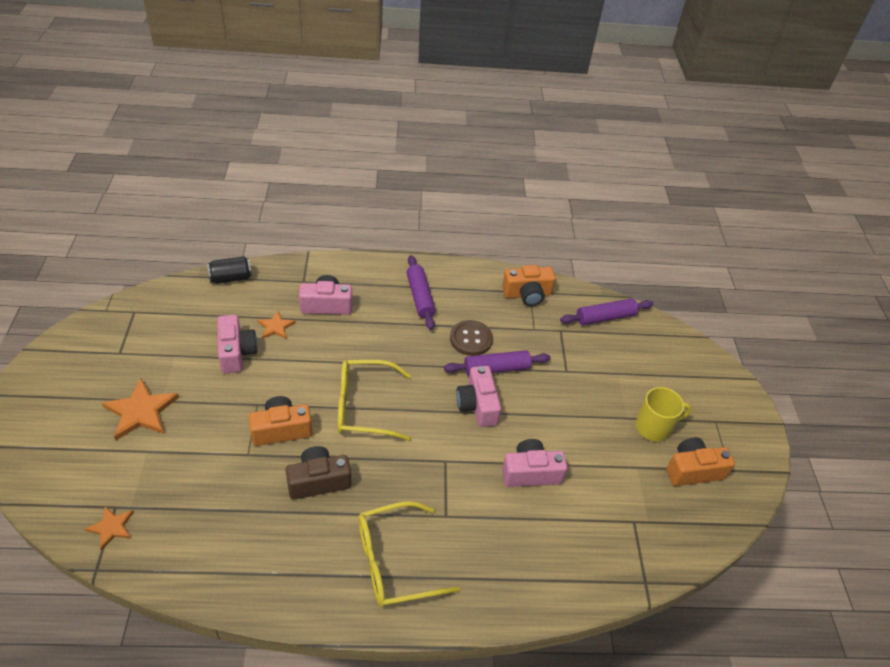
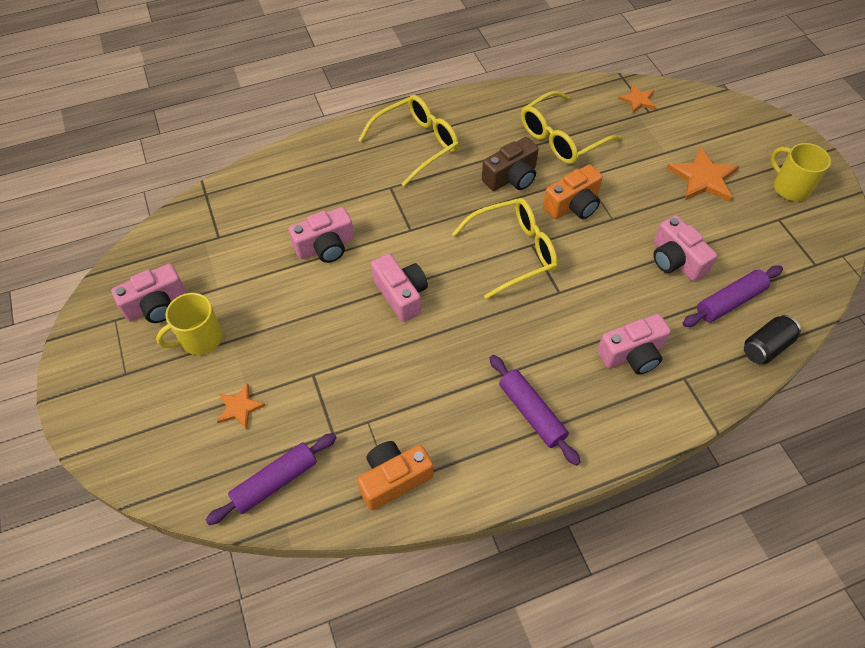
camera: 165 degrees right, 10 degrees up
orange star [257,310,296,339] -> orange star moved to [217,384,266,429]
purple rolling pin [444,350,551,376] -> purple rolling pin moved to [682,266,783,327]
brown button [450,320,493,356] -> none
orange camera [666,437,735,486] -> pink camera [111,263,187,323]
none -> yellow glasses [521,91,621,164]
none -> yellow mug [771,143,831,201]

